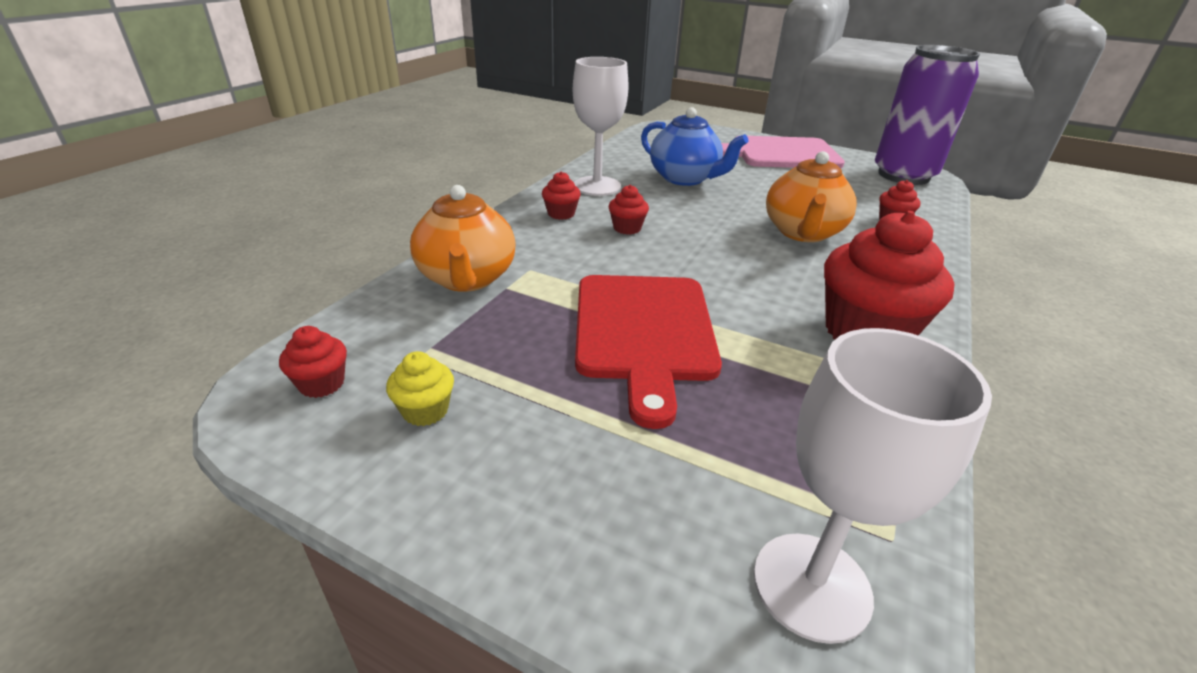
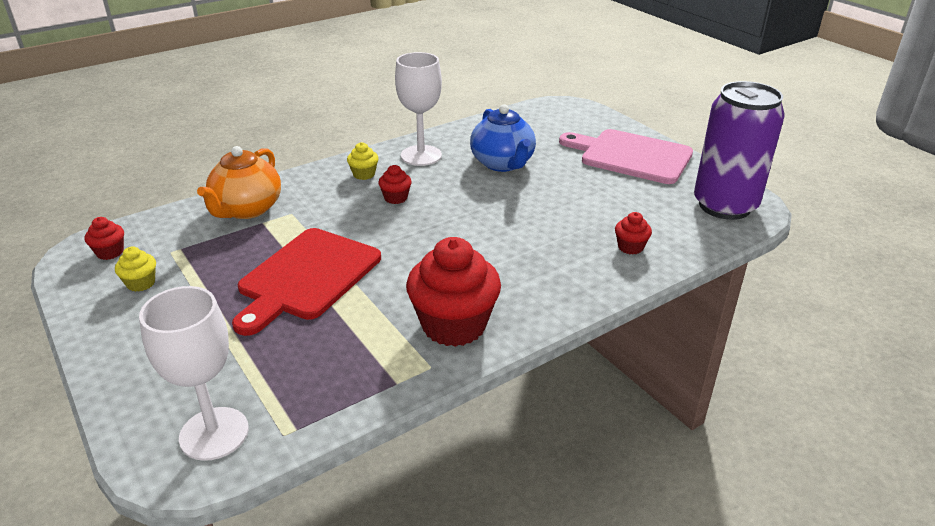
camera: 30 degrees right, 0 degrees up
red cupcake [542,171,581,220] -> yellow cupcake [347,142,378,180]
orange teapot [766,151,857,242] -> none

